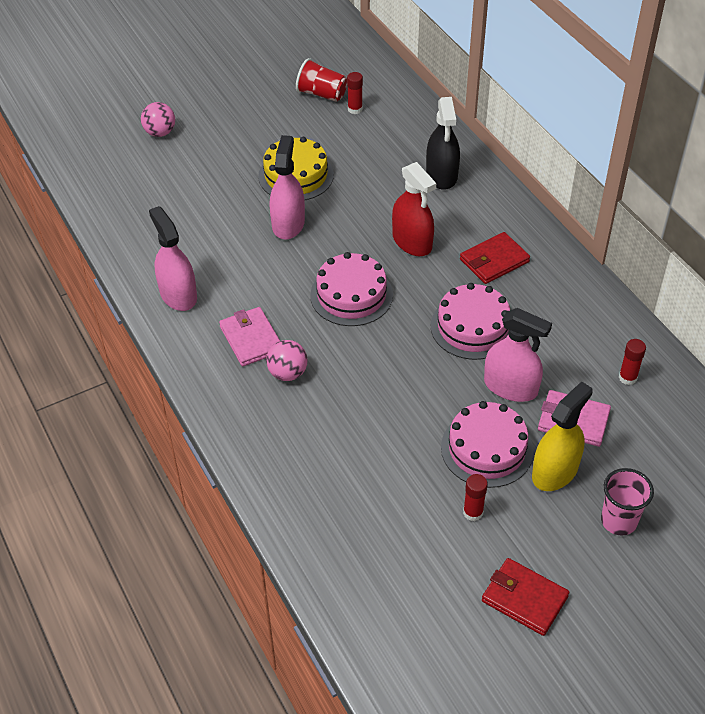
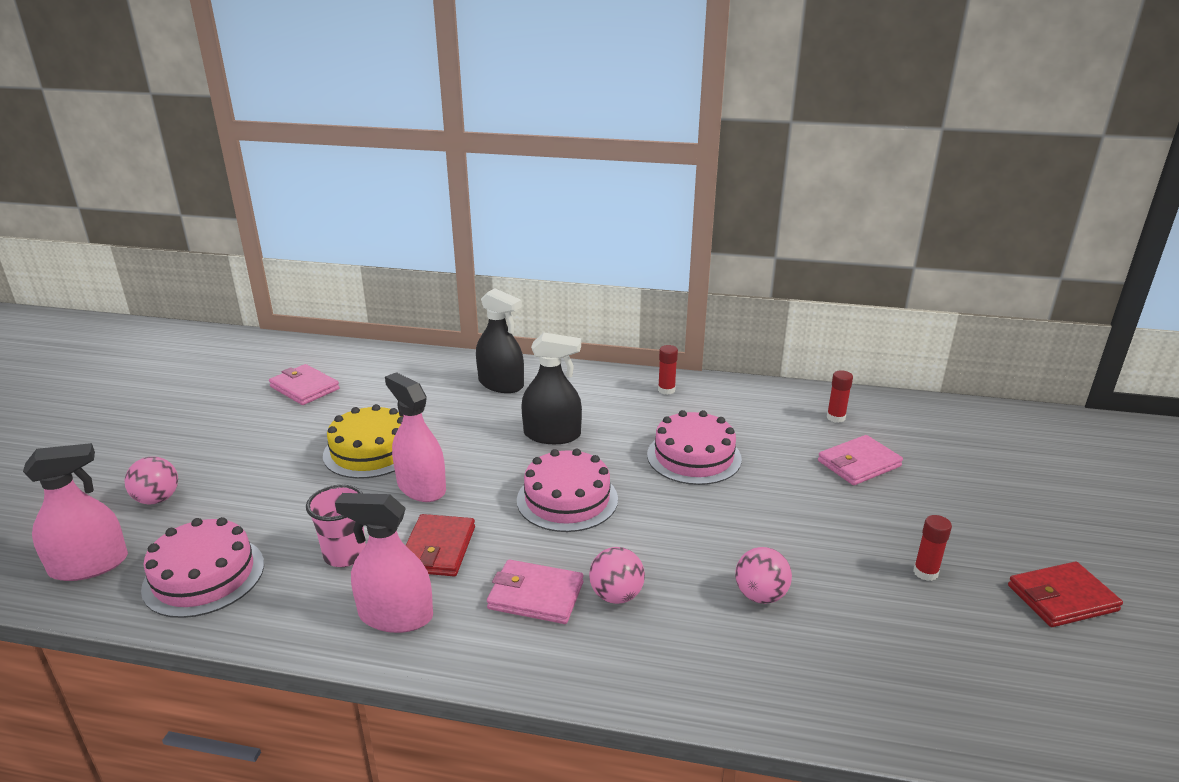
camera: 50 degrees left, 20 degrees down
red cup [296,58,347,102] -> pink wallet [269,364,340,405]
red glue stick [347,72,363,114] -> red glue stick moved to [658,345,678,395]
red spray bottle [392,162,436,256] -> black spray bottle [522,333,582,444]
pink cake [441,401,534,488] -> pink cake moved to [141,517,264,618]
red wallet [460,232,530,284] -> red wallet moved to [405,514,475,576]
pink spray bottle [484,308,552,402] -> pink spray bottle moved to [23,443,128,581]
yellow spray bottle [532,381,593,491] -> none
pink cup [601,468,654,536] -> pink cup moved to [306,485,366,567]
none -> pink ball [735,547,792,604]

